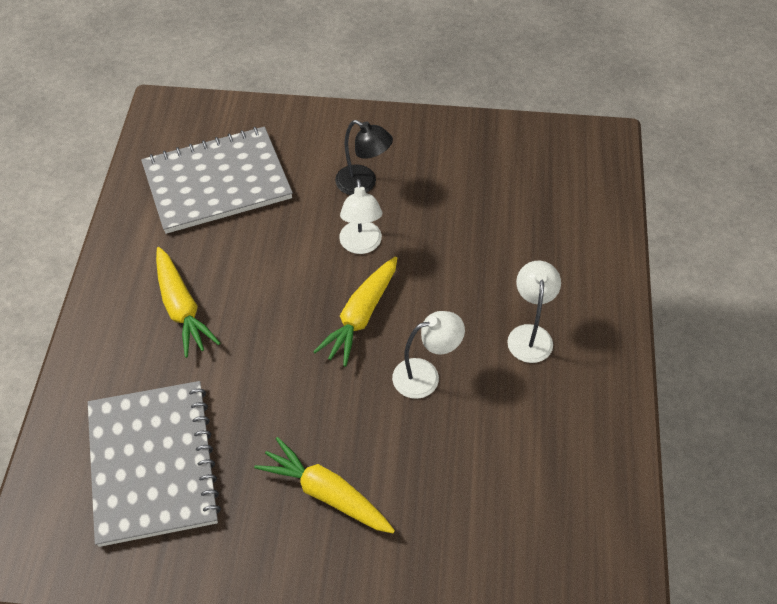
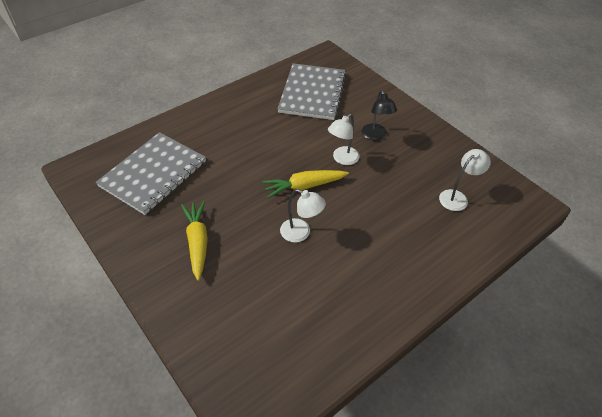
camera: 45 degrees right, 5 degrees down
grey notebook [141,127,293,234] -> grey notebook turned 75 degrees clockwise [277,63,346,120]
yellow carrot [156,247,220,358] -> none
white lamp [507,261,561,363] -> white lamp moved to [439,149,491,211]

